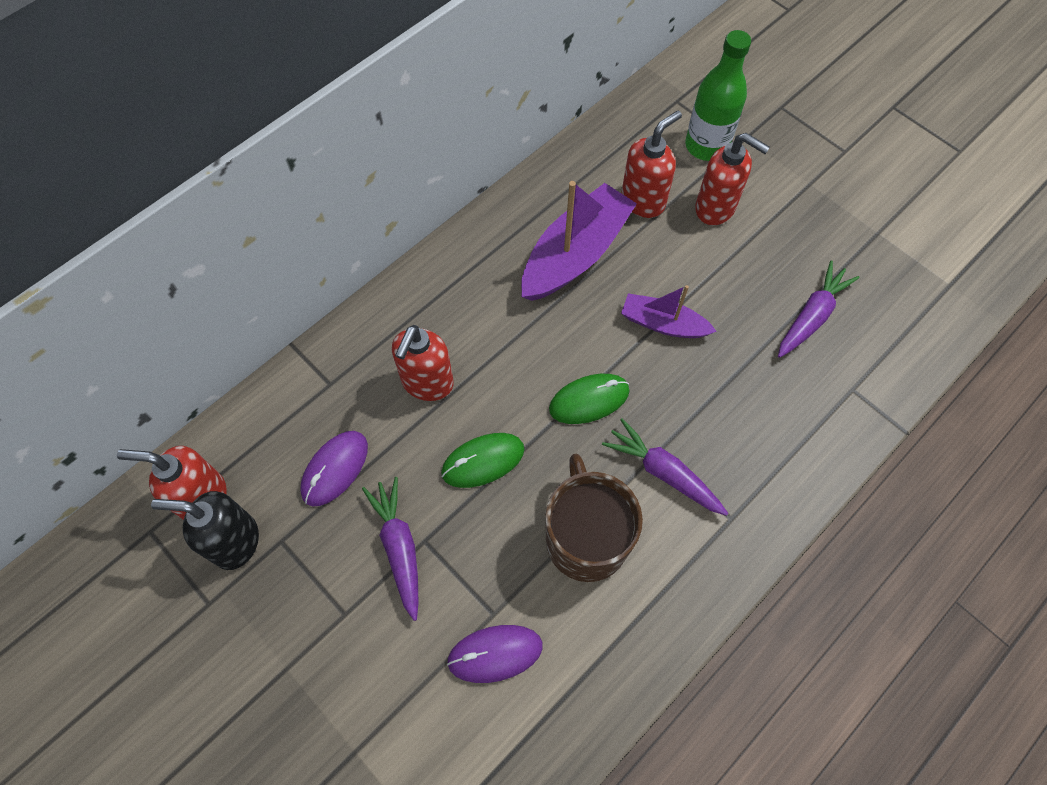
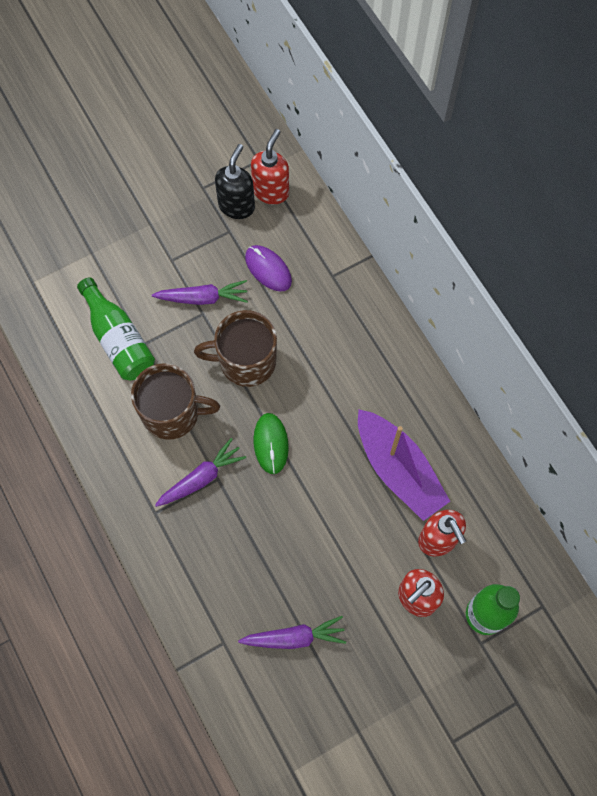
camera: 105 degrees right, 5 degrees up
red soap dispenser [392,325,454,401] -> none
green mouse [441,433,525,488] -> brown mug [194,310,277,387]
purple mouse [447,625,543,683] -> green bottle [77,277,155,380]
purple boat [621,285,717,338] -> none
purple carrot [778,260,859,358] -> purple carrot turned 60 degrees counterclockwise [238,616,346,649]

